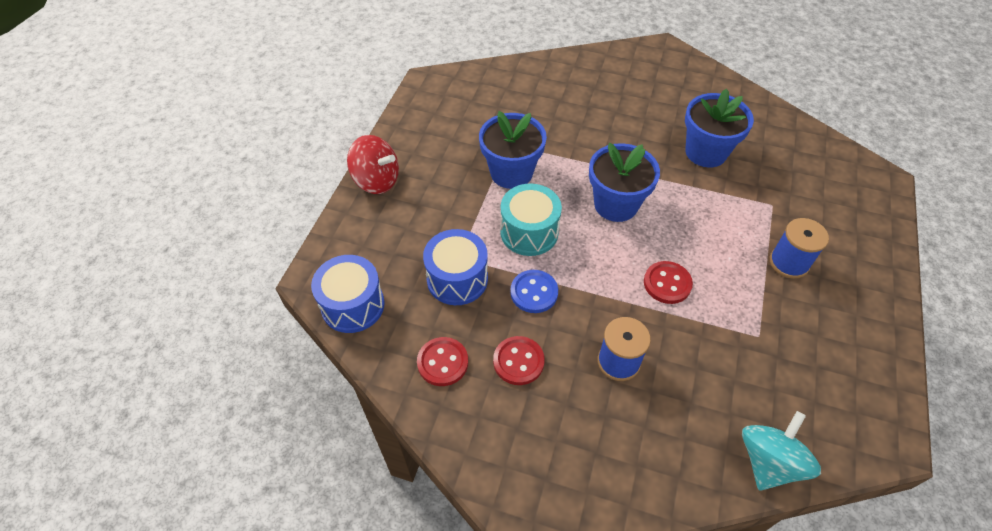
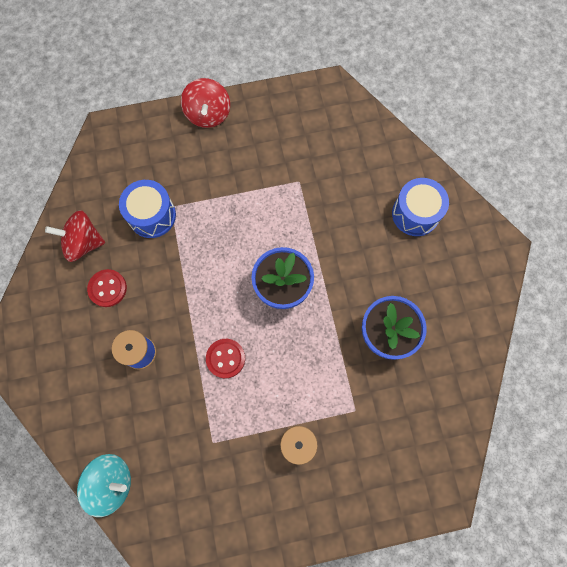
camera: 60 degrees right, 20 degrees up
blue drum [311,255,385,333] -> blue drum moved to [392,178,449,236]
red button [417,337,468,386] -> red spinning top [45,210,105,262]
blue flower pot [479,111,547,189] -> none
turquoise drum [500,184,562,256] -> none
blue button [510,270,558,313] -> none

